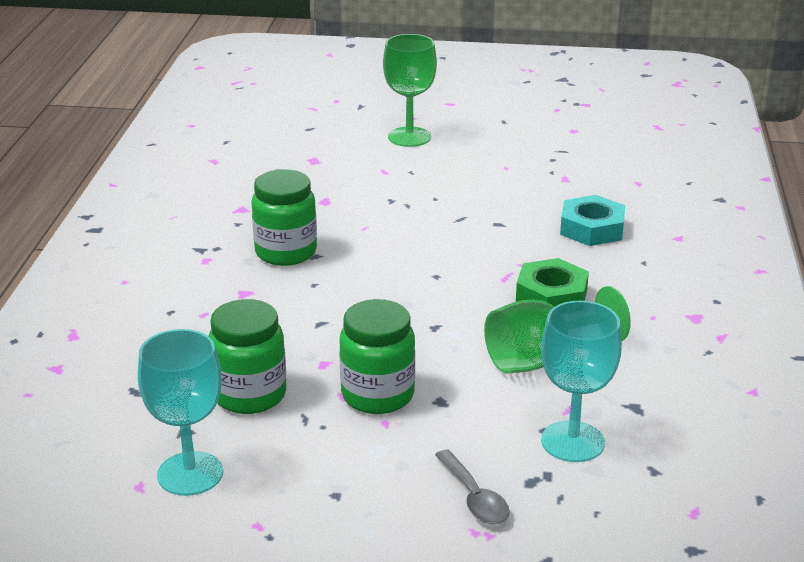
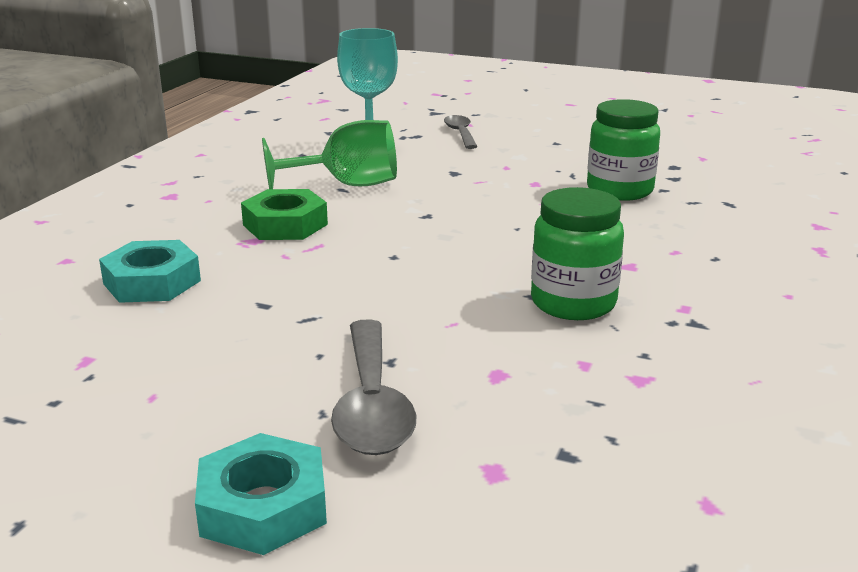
camera: 165 degrees left, 5 degrees down
turquoise goblet [138,329,223,496] -> none
green jar [339,299,415,414] -> none
green goblet [383,34,437,147] -> turquoise nut [195,433,327,555]
none -> grey spoon [331,319,417,455]

